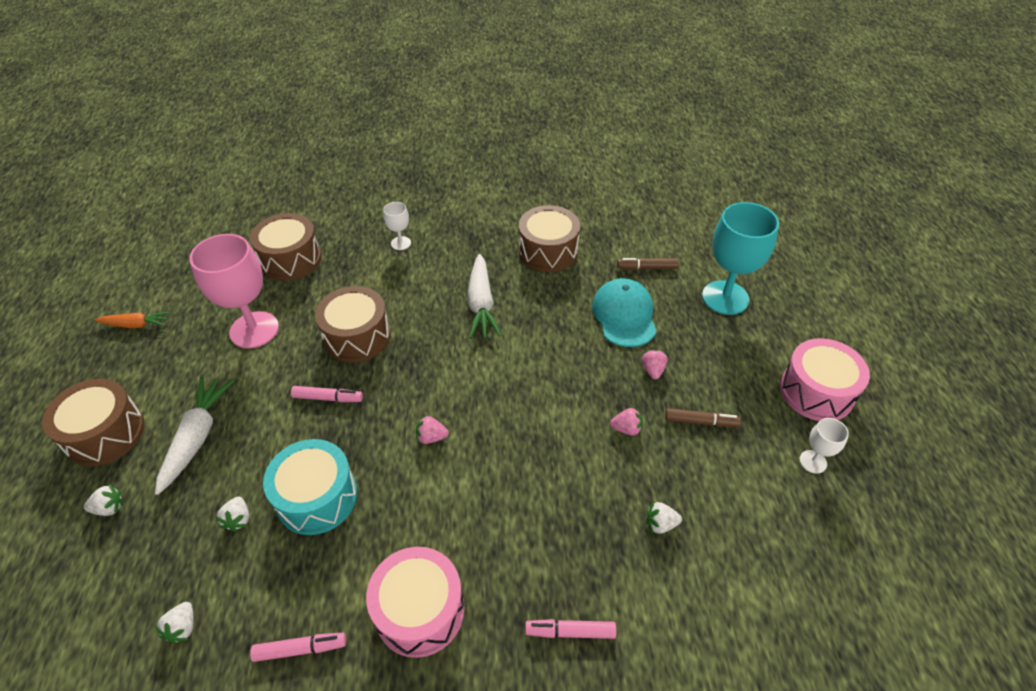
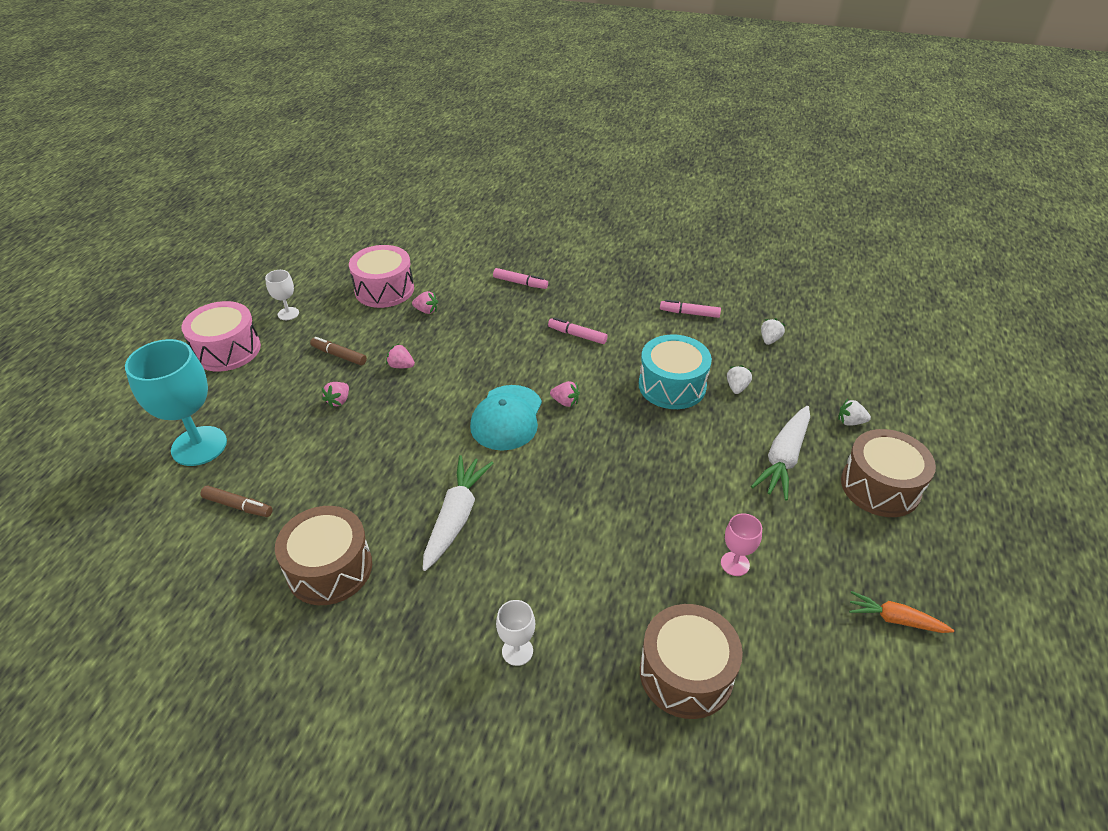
camera: 160 degrees left, 5 degrees down
pink goblet [189,234,279,348] -> pink goblet [721,513,762,576], size x0.47
pink marker [291,386,363,402] -> pink marker moved to [548,318,608,344]
brown drum [315,286,391,362] -> none
pink drum [366,547,465,658] -> pink drum moved to [349,245,414,308]
turquoise cap [592,278,657,347] -> turquoise cap moved to [470,385,542,451]
white strawberry [646,502,682,534] -> pink strawberry [412,291,438,314]

